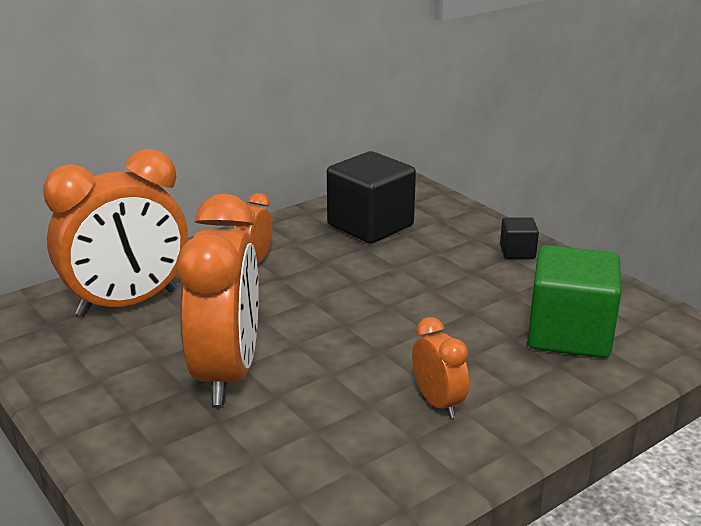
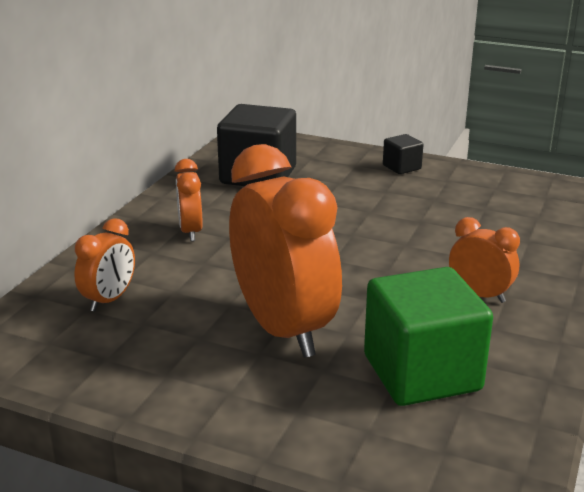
camera: 30 degrees left, 0 degrees up
orange clock [43,149,188,317] -> orange clock [74,218,135,312], size x0.48
green cube [528,245,621,358] -> green cube moved to [364,267,493,406]

